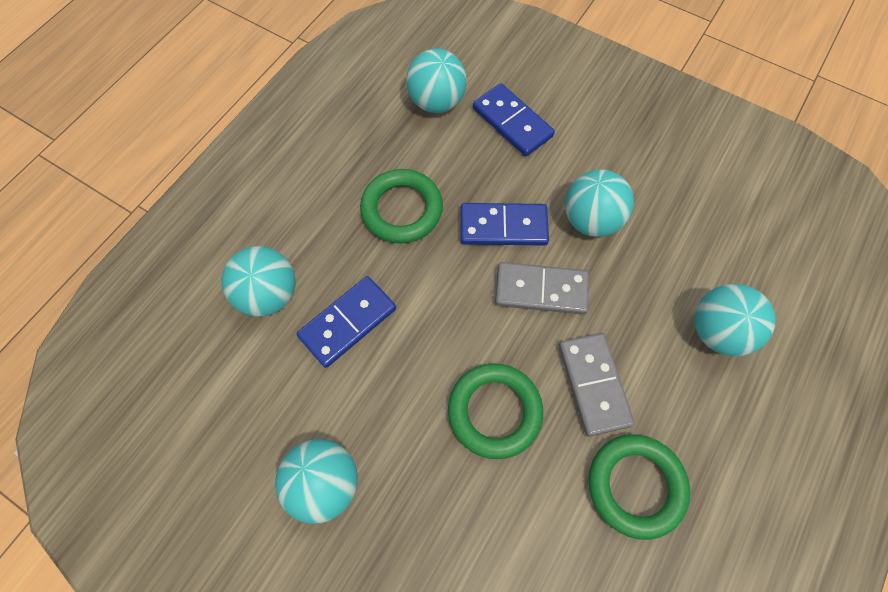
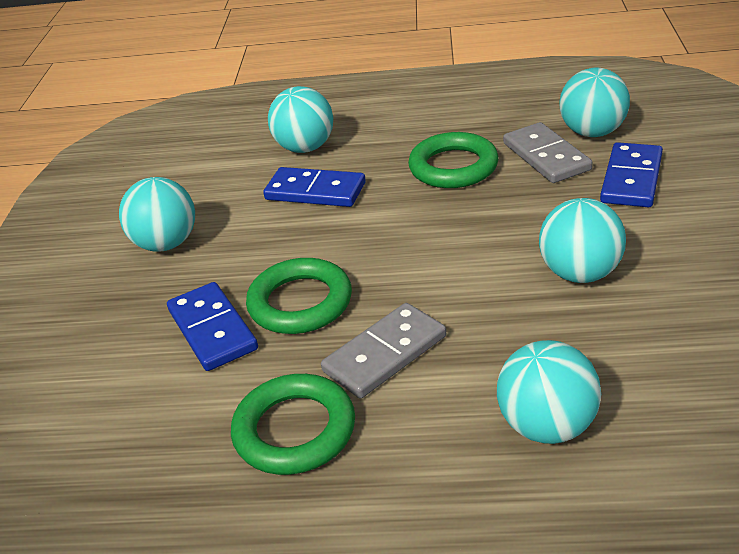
camera: 65 degrees right, 30 degrees down
blue domino [461,203,549,246] -> blue domino moved to [167,282,258,371]
grey domino [495,262,589,315] -> grey domino moved to [503,122,593,183]

